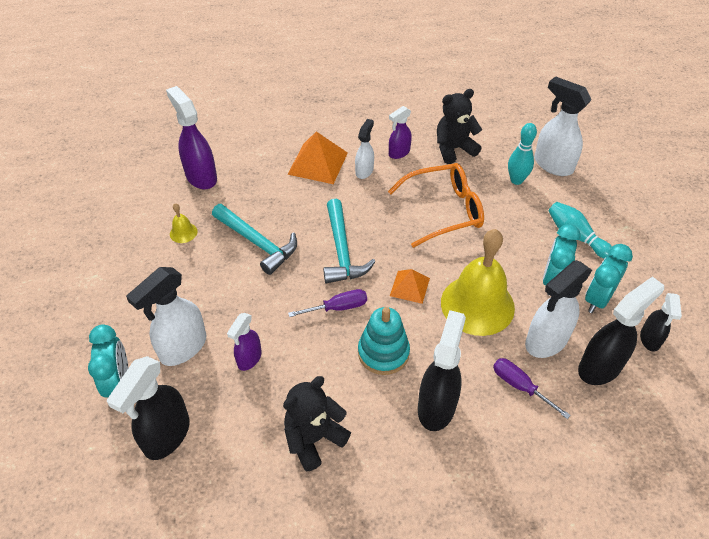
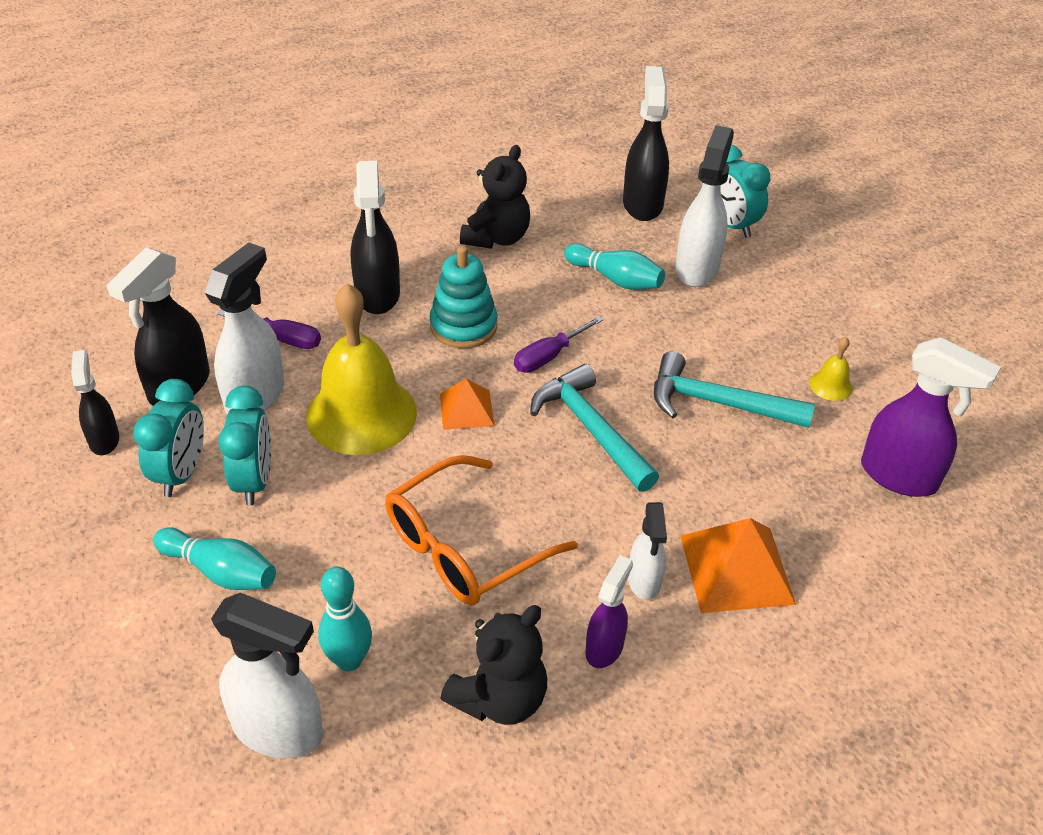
camera: 155 degrees right, 5 degrees down
purple spray bottle [227,313,262,371] -> turquoise bowling pin [564,243,665,290]

